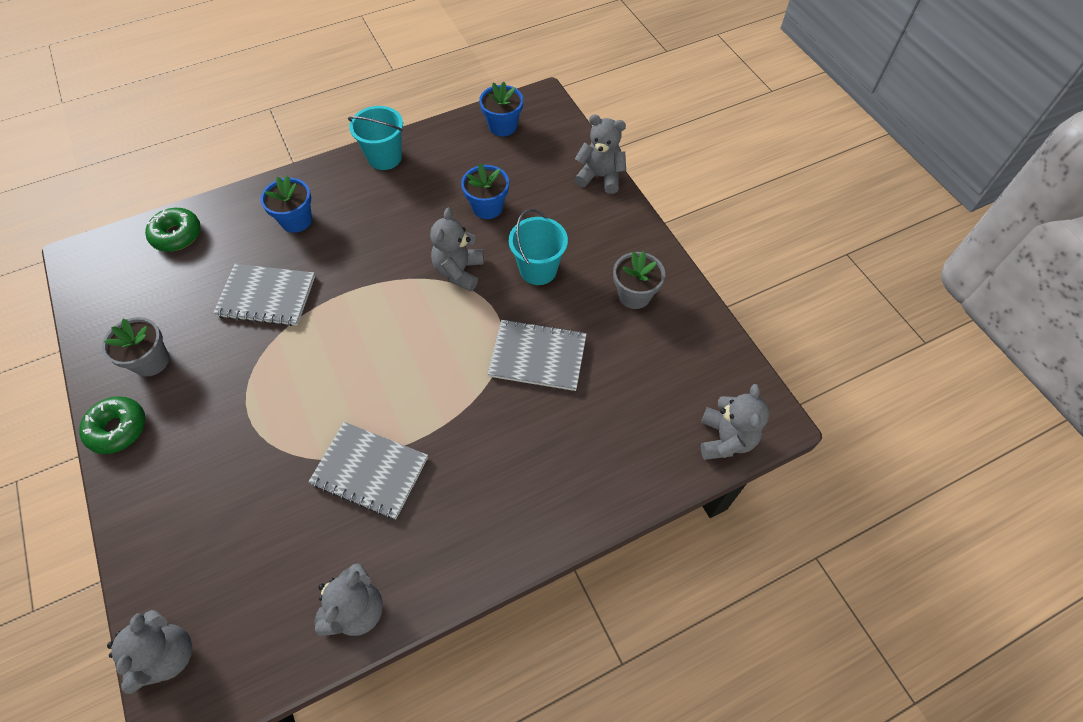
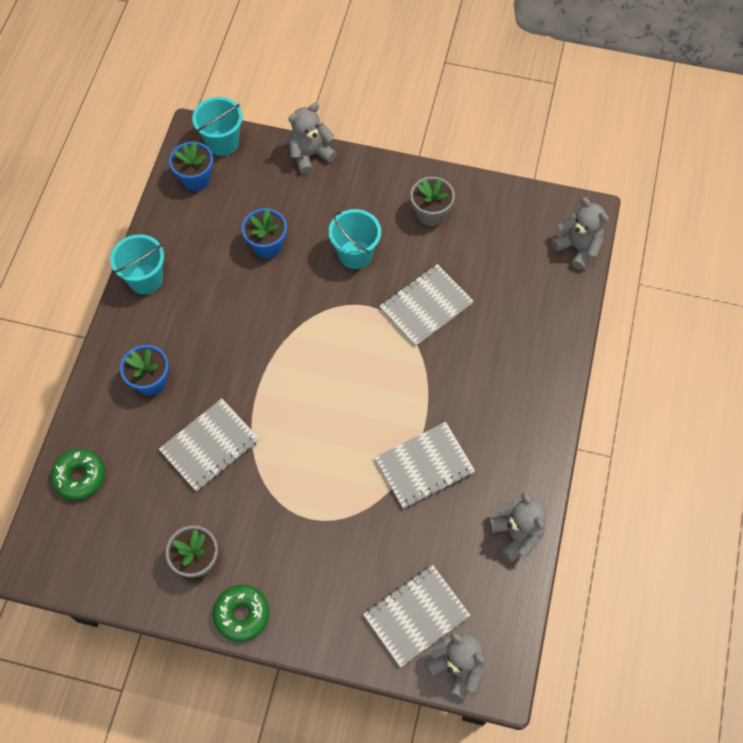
camera: 50 degrees left, 5 degrees up
grey teddy bear [430,208,484,291] -> none
none -> turquoise bucket [192,97,243,156]
none -> grey notebook [363,565,471,667]

